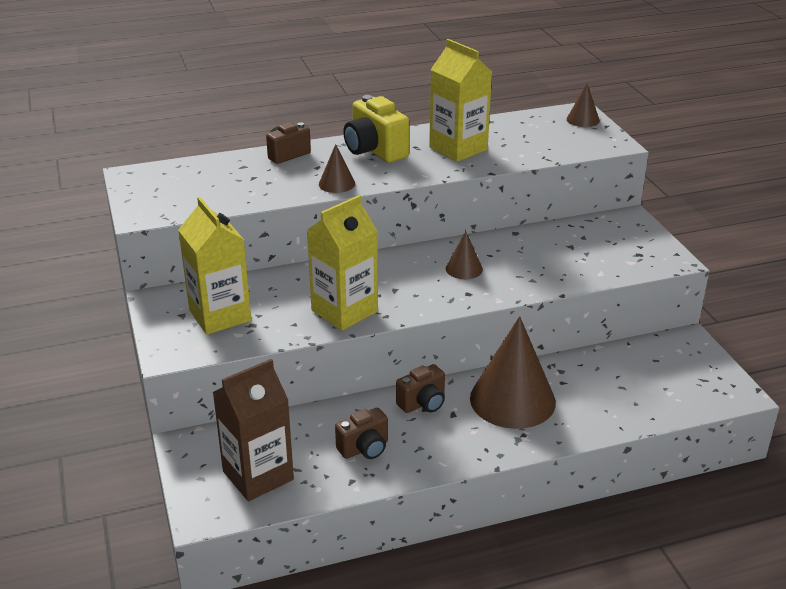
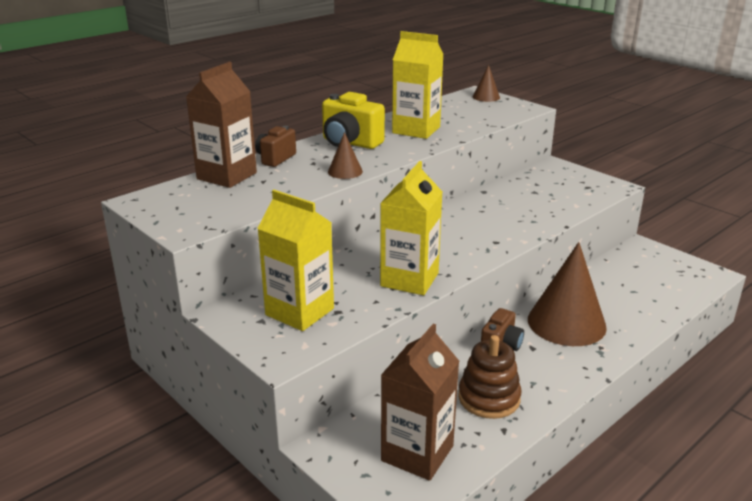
camera: 25 degrees left, 5 degrees down
brown camera [335,407,388,459] -> brown stacking toy [459,335,521,419]
brown cone [446,231,483,279] -> none
none -> brown carton [186,62,257,188]

